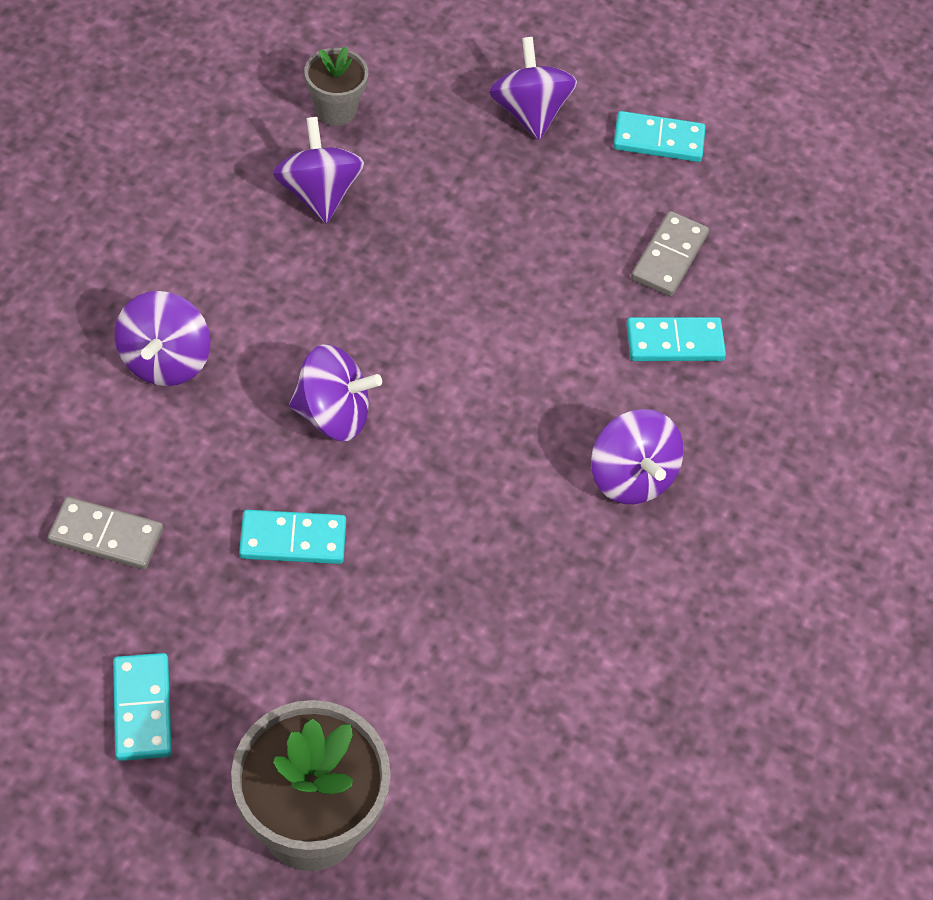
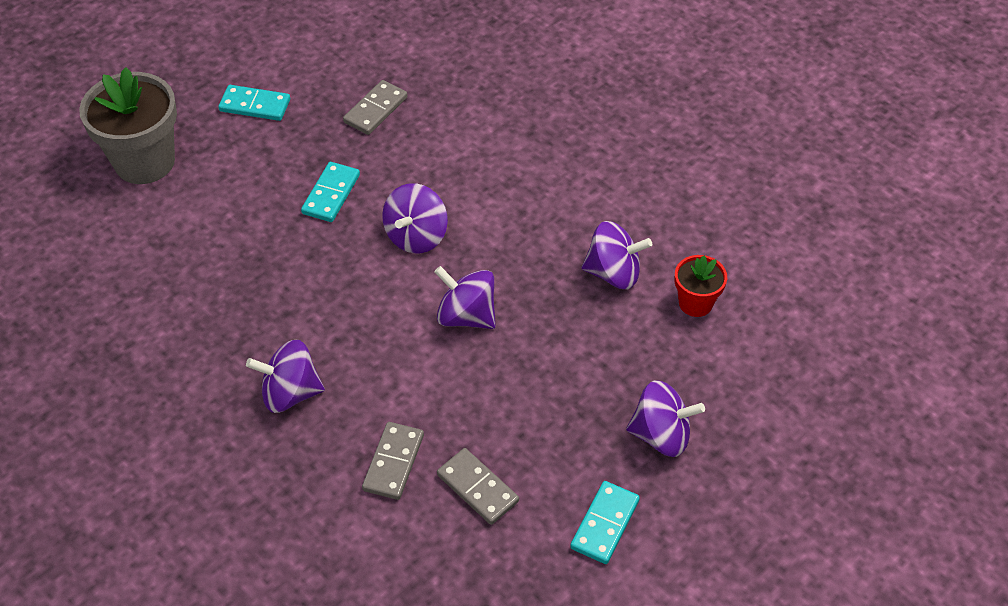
camera: 115 degrees right, 5 degrees down
purple spinning top [115,291,210,386] -> purple spinning top moved to [434,266,496,329]
grey flower pot [304,47,368,126] -> red flower pot [675,255,727,317]
turquoise domino [626,317,726,361] -> grey domino [362,422,424,500]

